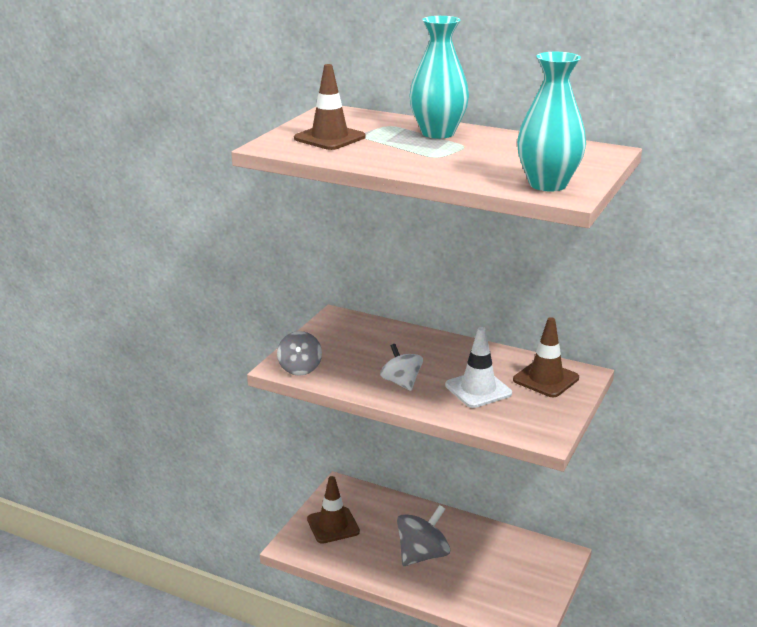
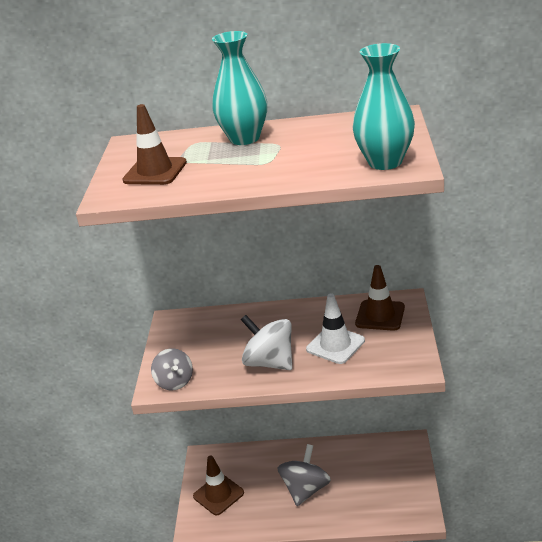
camera: 20 degrees left, 5 degrees up
white spinning top [380,344,423,391] -> white spinning top [241,315,292,370], size x1.53

